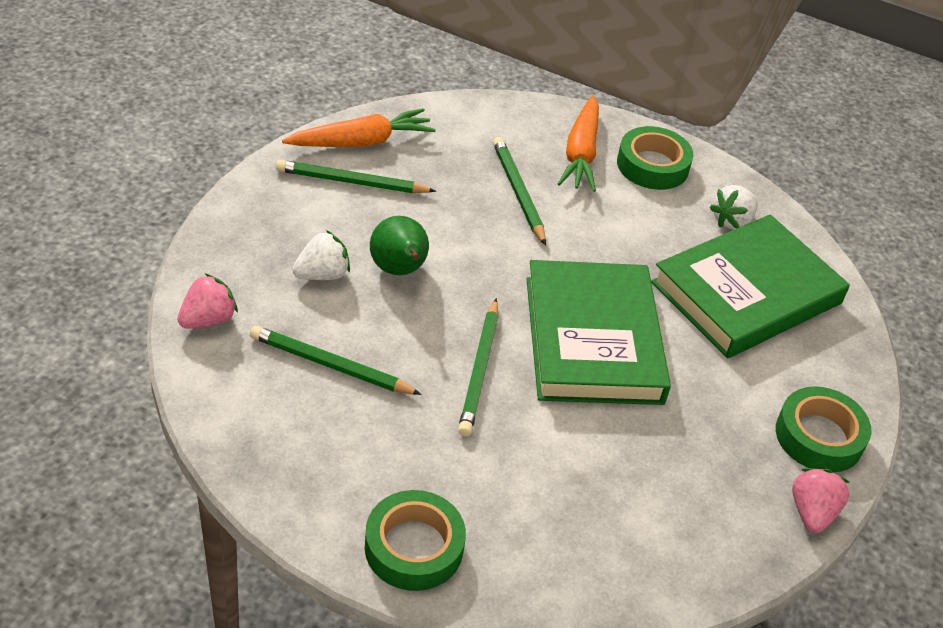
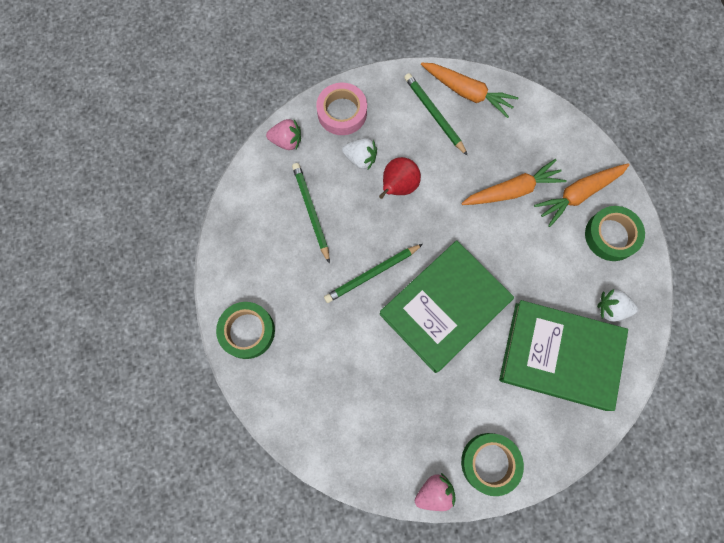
camera: 55 degrees right, 30 degrees up
green pear [370,216,429,275] -> red pear [379,157,421,199]
green pencil [493,137,546,246] -> orange carrot [461,159,567,205]
none -> pink tape [316,83,367,135]

